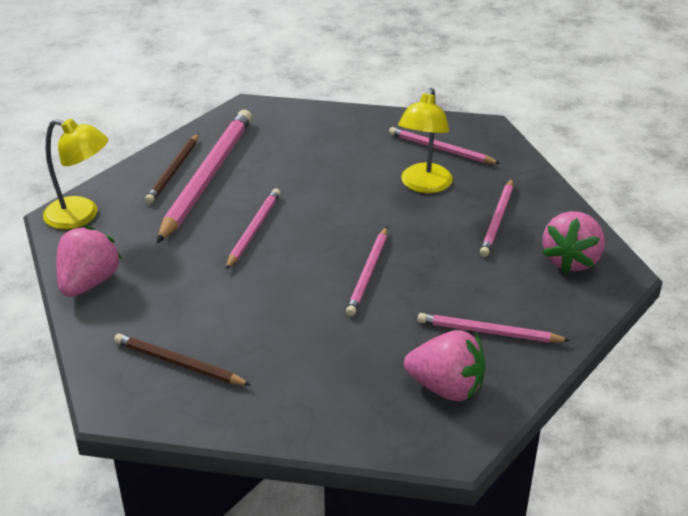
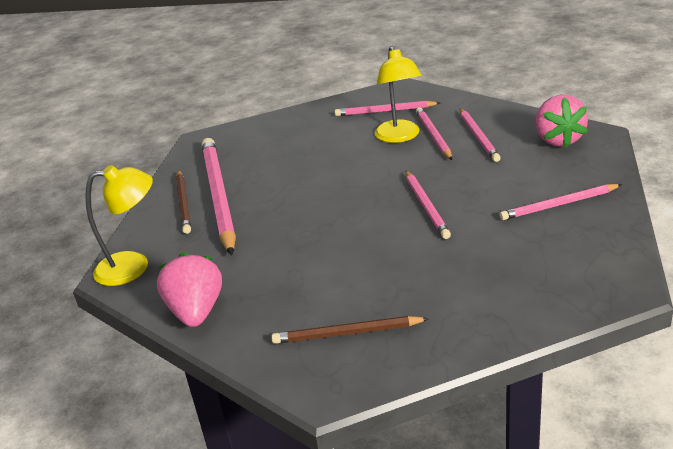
camera: 25 degrees left, 5 degrees down
pink pencil [226,188,280,269] -> pink pencil moved to [416,107,452,160]
pink strawberry [404,330,486,401] -> none

